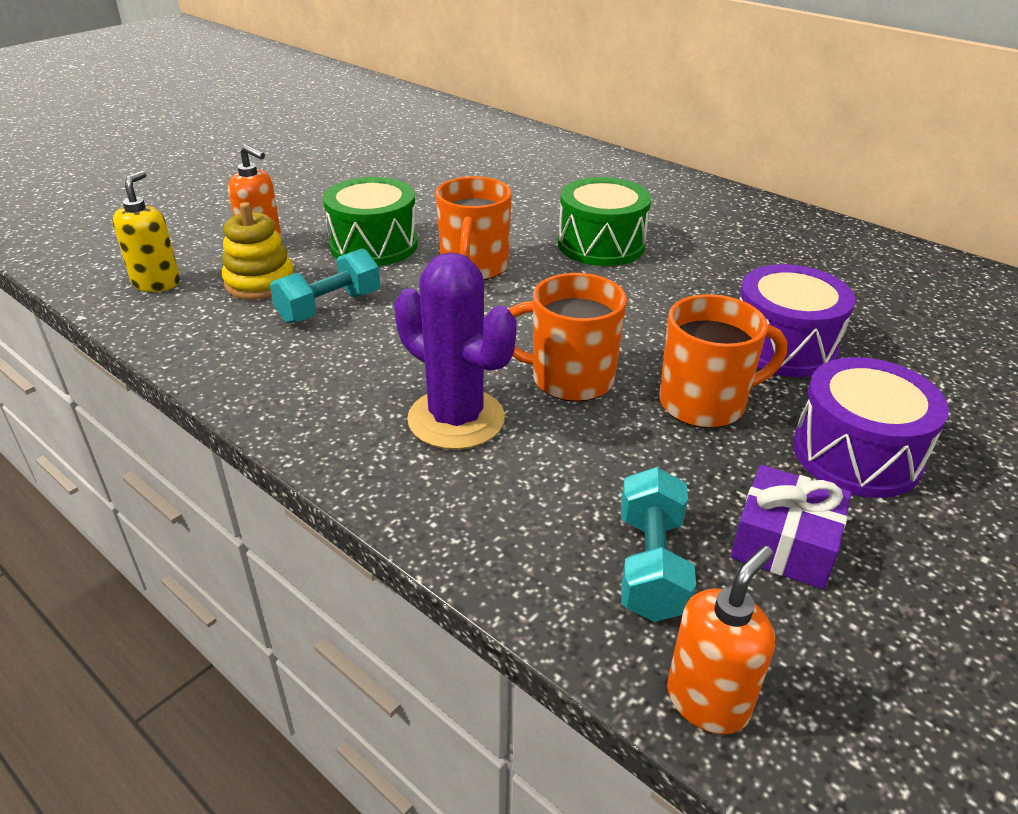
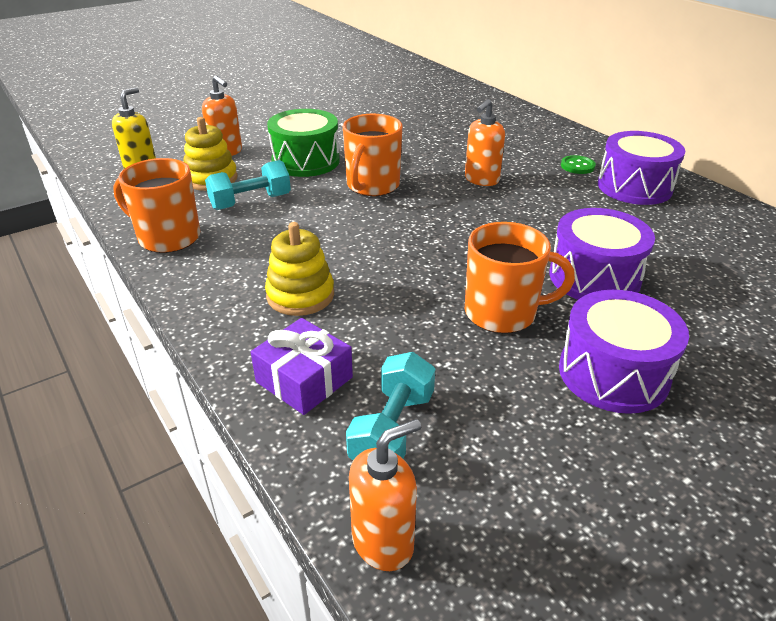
camera: 15 degrees right, 0 degrees up
purple cactus [394,252,517,450] -> yellow stacking toy [265,222,334,316]
orange mug [509,273,627,401] -> orange mug moved to [113,158,200,253]
green drum [558,177,651,266] -> orange soap dispenser [465,99,505,186]
purple gift [730,465,851,589] -> purple gift moved to [251,318,353,415]
none -> green button [561,155,596,174]
none -> purple drum [598,131,685,205]

